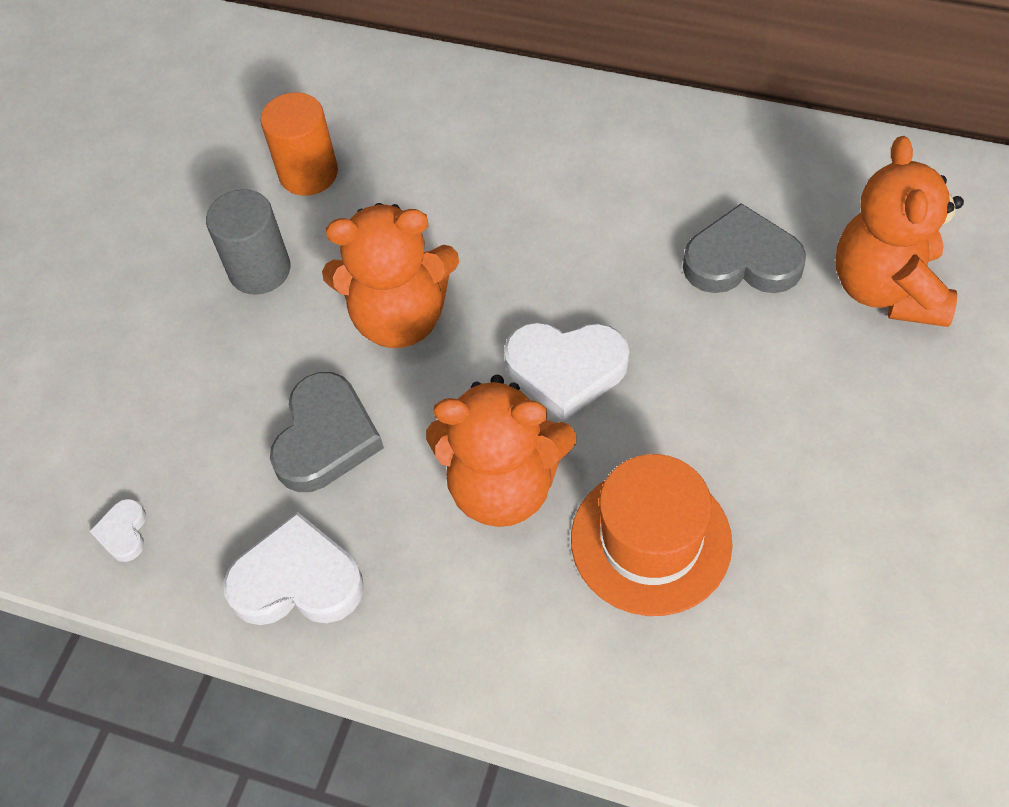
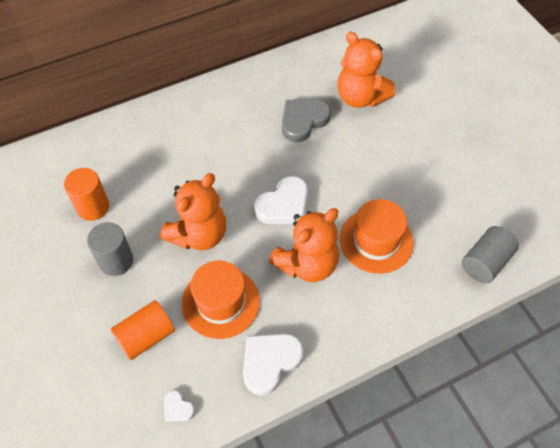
camera: 50 degrees left, 0 degrees up
grey heart [270,372,384,492] -> orange hat [182,260,260,339]
none -> orange cylinder [111,300,175,360]
none -> grey cylinder [462,226,519,284]

